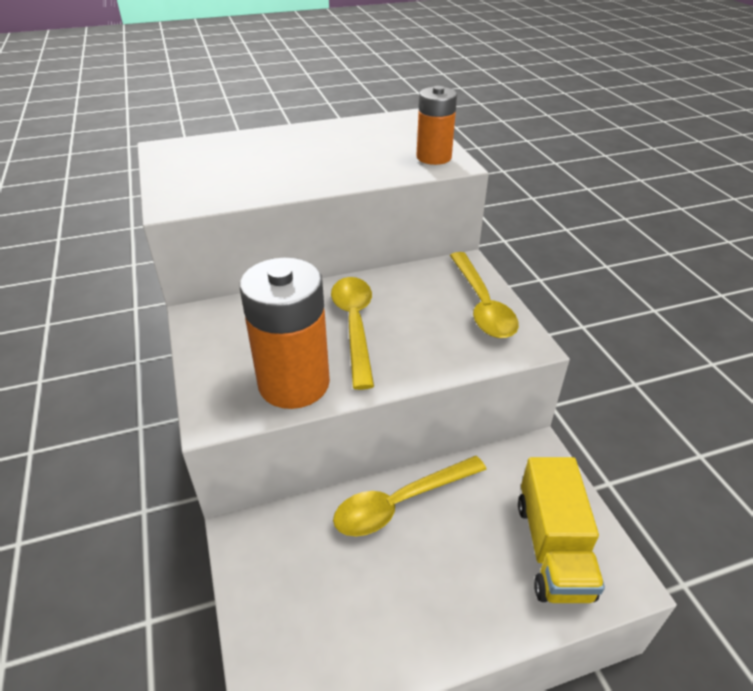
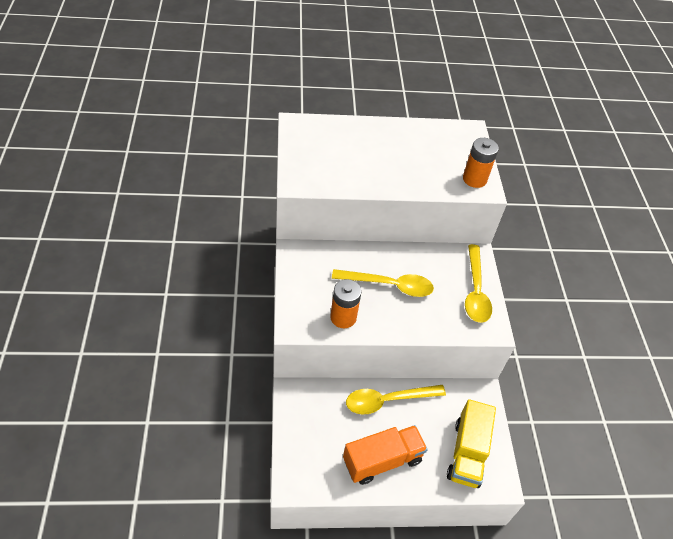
camera: 10 degrees right, 10 degrees up
orange battery [240,258,330,409] -> orange battery [330,279,362,328], size x0.62
yellow spoon [331,277,374,390] -> yellow spoon turned 90 degrees clockwise [332,269,434,297]
none -> orange truck [343,425,428,485]

